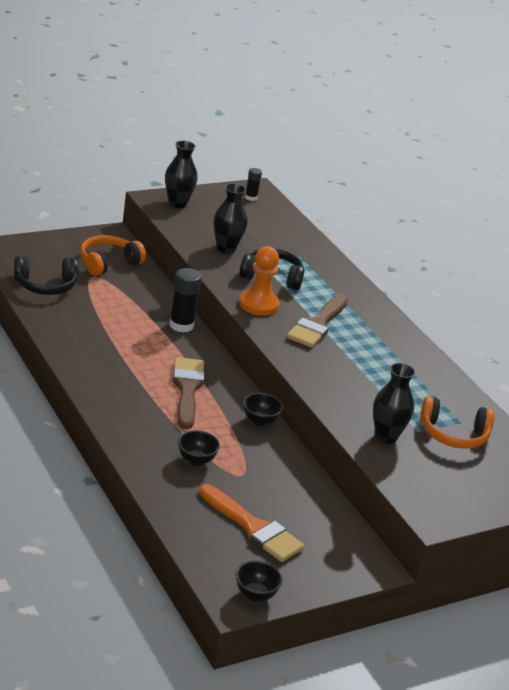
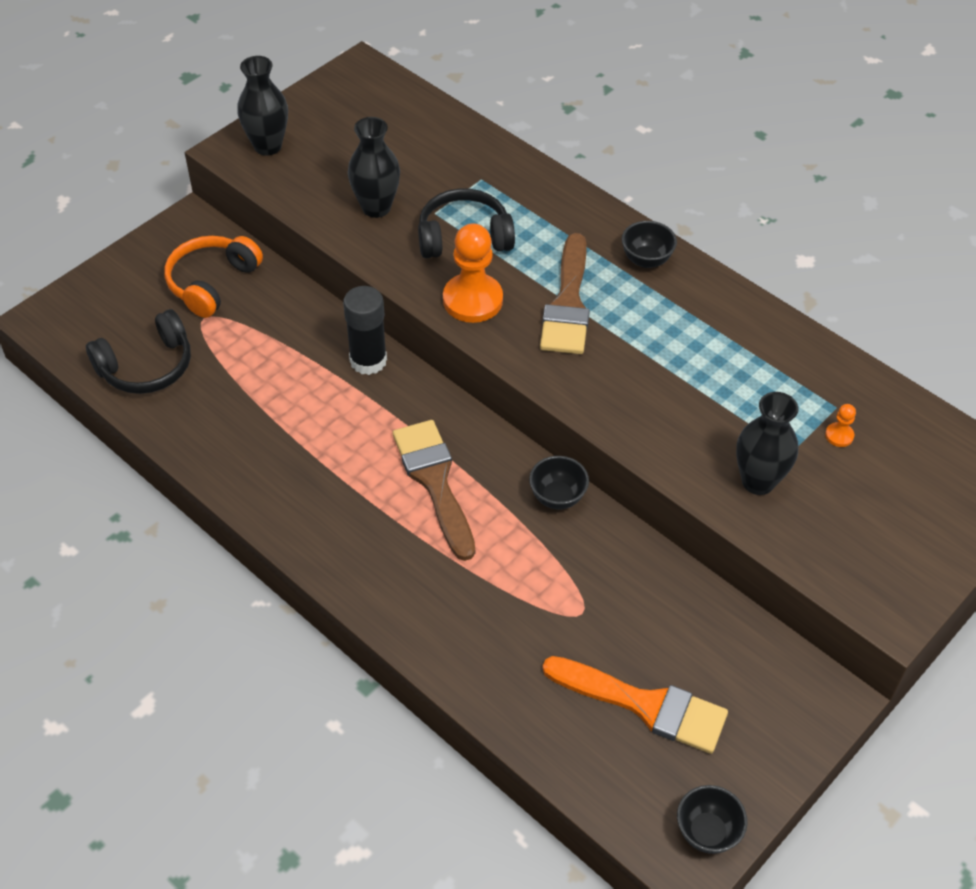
camera: 15 degrees left, 20 degrees up
black bowl [178,430,220,466] -> black bowl moved to [622,221,677,268]
black glue stick [245,168,262,201] -> none
orange headphones [420,396,495,449] -> orange pawn [825,404,856,447]

